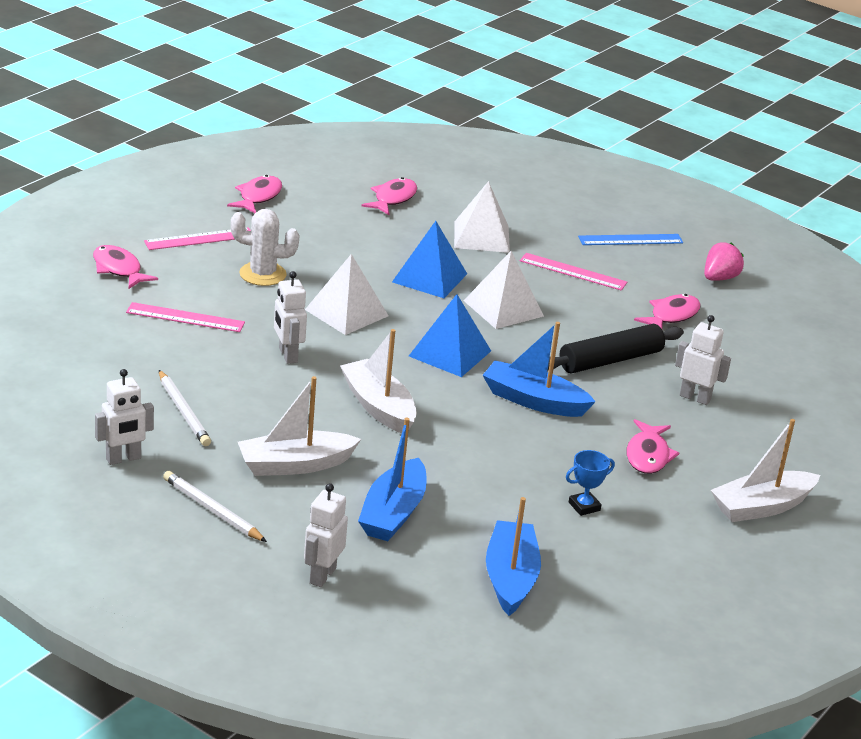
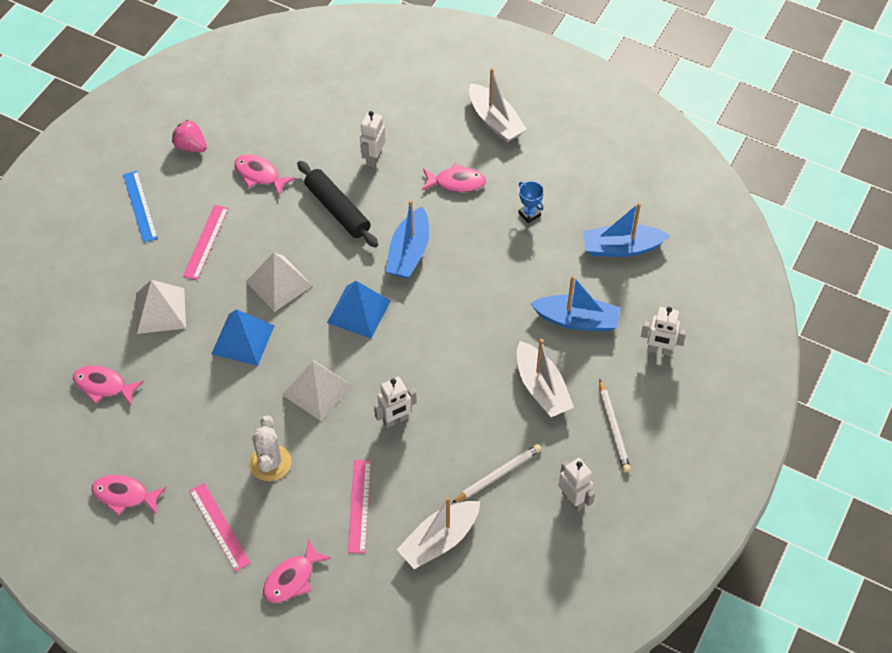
camera: 95 degrees left, 25 degrees up
white pencil [163,471,267,542] -> white pencil turned 45 degrees counterclockwise [599,379,631,472]
white boat [340,329,417,433] -> white boat moved to [397,497,480,569]

